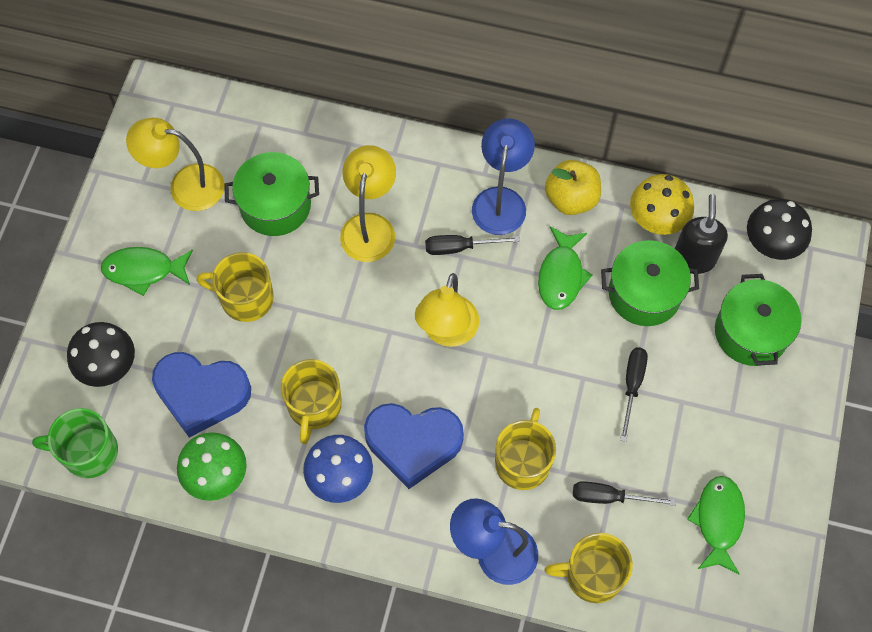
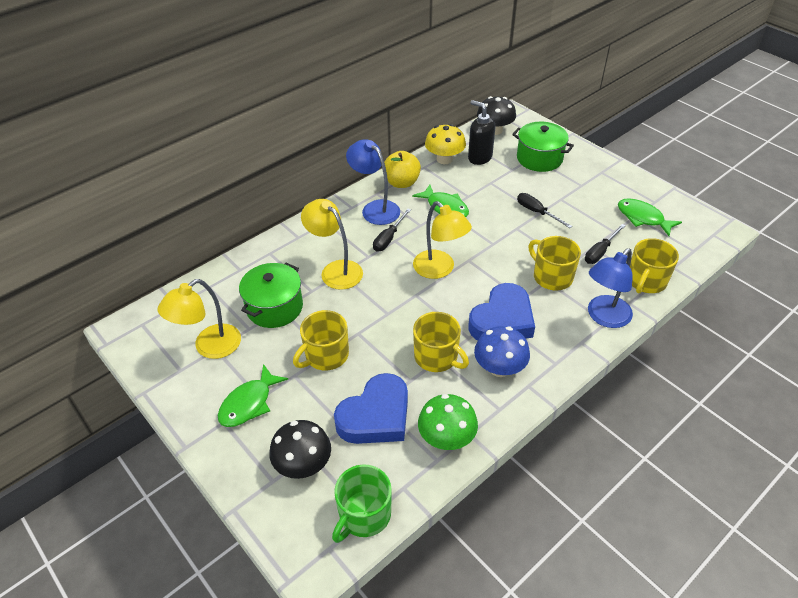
camera: 55 degrees left, 20 degrees down
green pot [601,240,699,326] -> none

